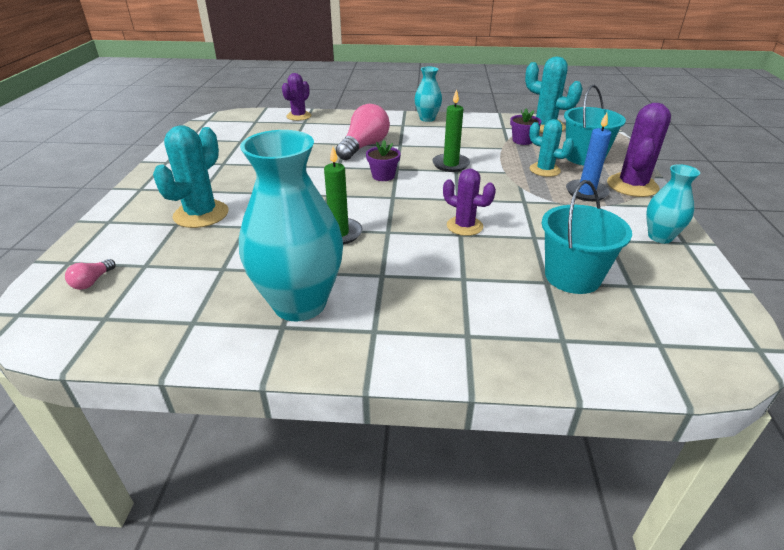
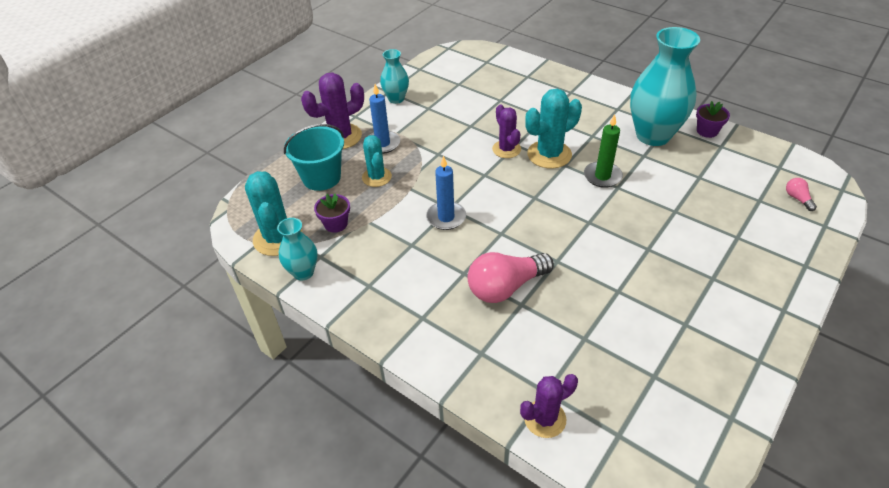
camera: 145 degrees left, 10 degrees up
pink light bulb [65,259,116,290] -> pink light bulb turned 75 degrees counterclockwise [786,178,817,211]
turquoise cactus [153,126,229,228] -> turquoise cactus moved to [525,89,582,169]
purple flower pot [366,140,401,181] -> purple flower pot moved to [696,101,730,138]
turquoise vase [415,67,442,122] -> turquoise vase moved to [277,218,317,280]
green candle [432,89,470,172] -> blue candle [426,156,466,230]
turquoise bucket [542,180,632,294] -> none

